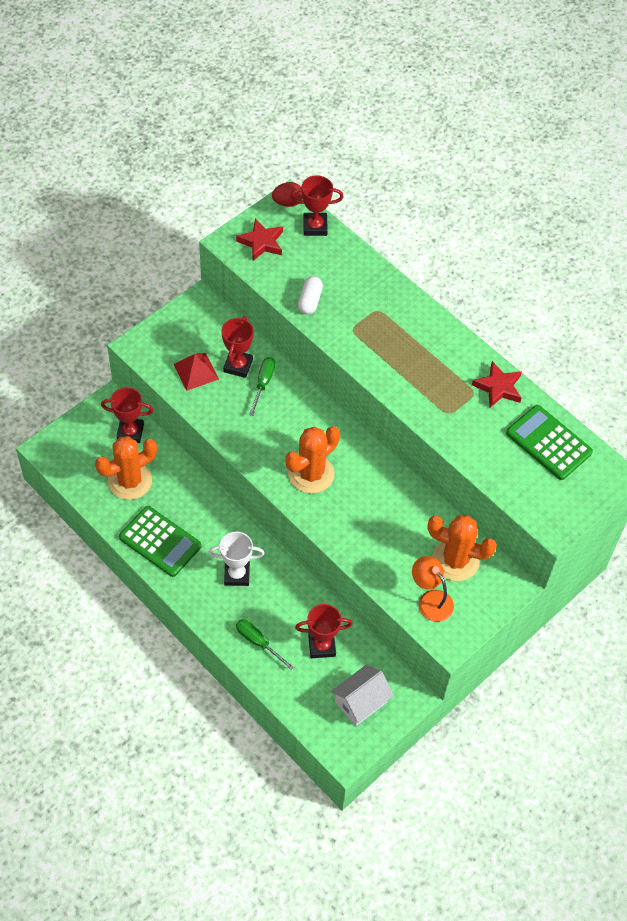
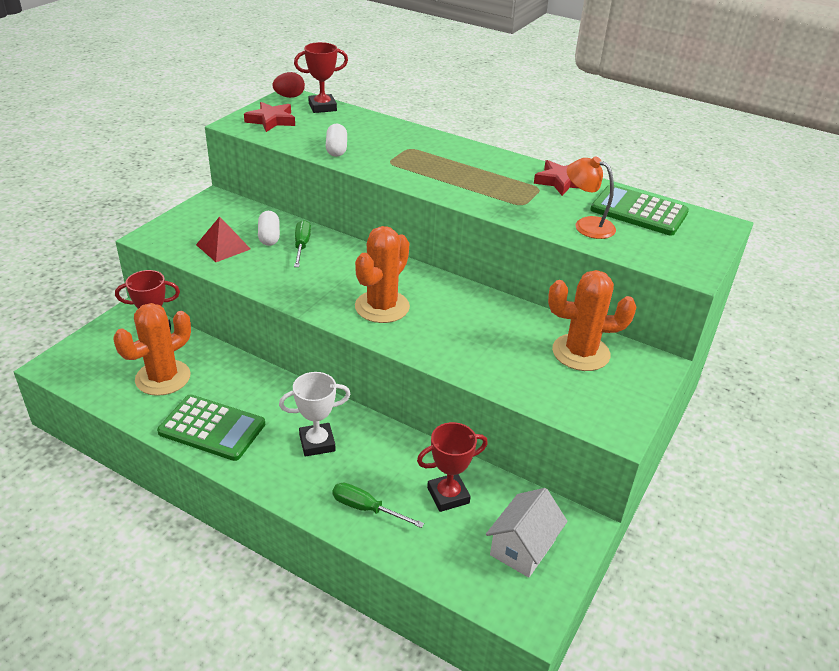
camera: 15 degrees left, 20 degrees down
red trophy [222,316,254,378] -> white capsule [258,211,280,246]
orange lamp [412,556,454,622] -> orange lamp moved to [567,156,616,239]

